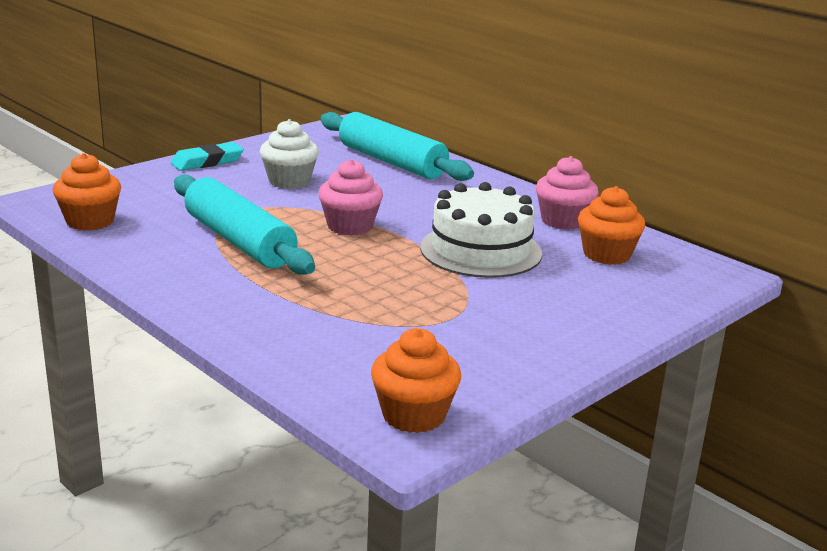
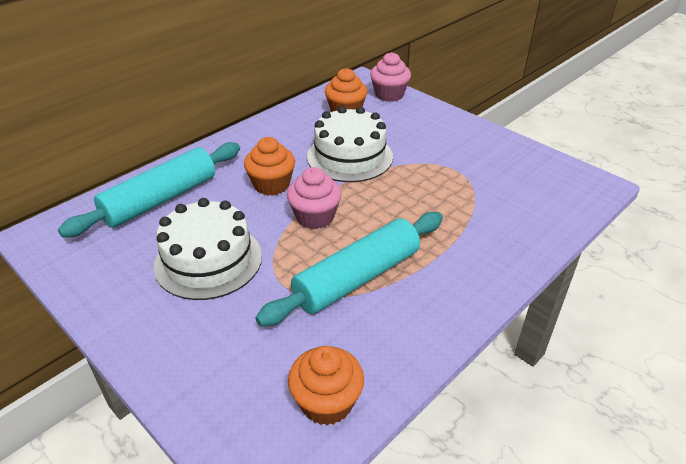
camera: 90 degrees left, 15 degrees up
turquoise eraser [171,142,244,171] -> none
white cupcake [260,119,319,189] -> white cake [154,198,262,300]
orange cupcake [371,328,461,433] -> orange cupcake moved to [244,137,295,196]
pink cupcake [536,156,598,230] -> pink cupcake moved to [370,52,411,102]

